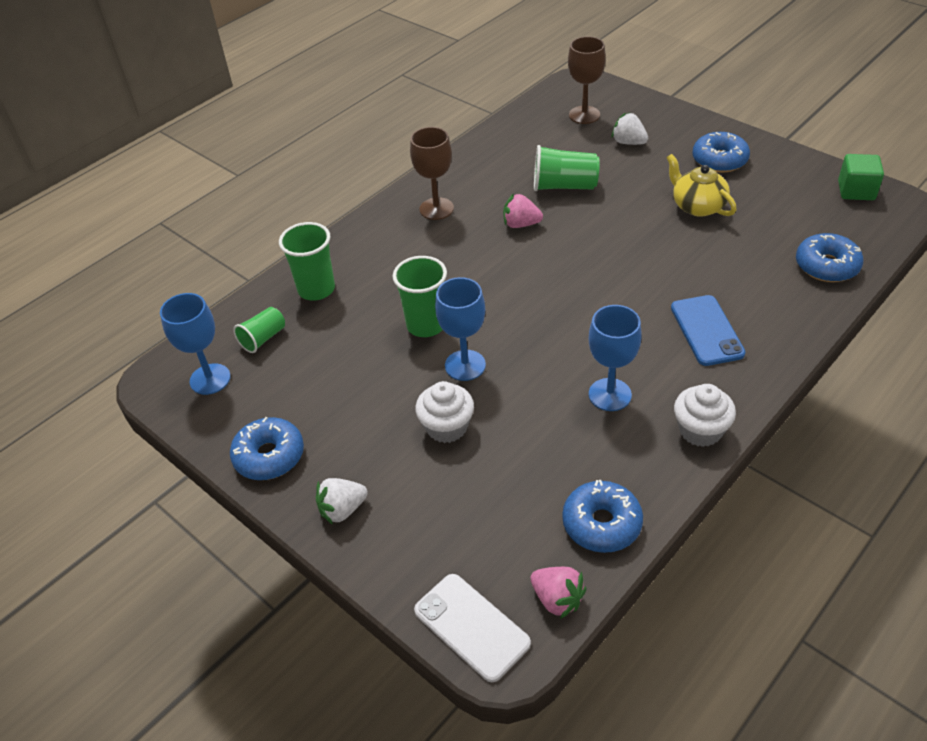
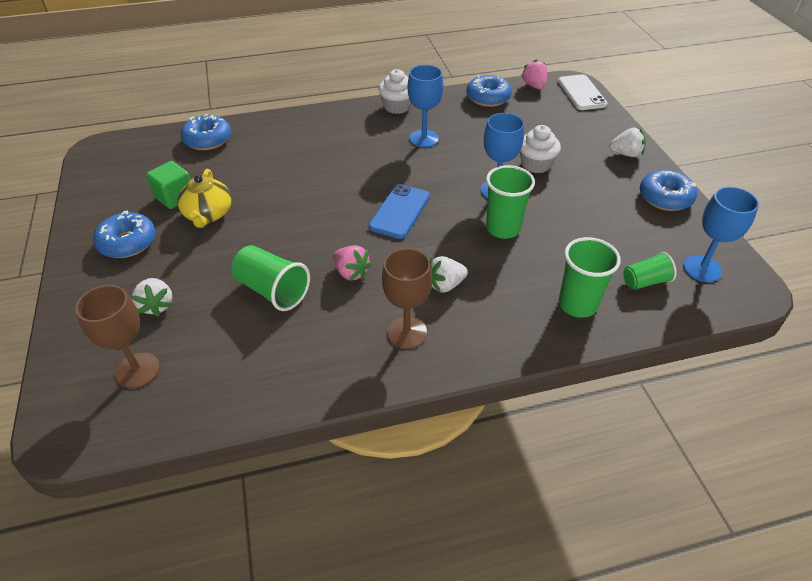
camera: 150 degrees left, 0 degrees up
blue phone [671,295,745,366] -> blue phone moved to [369,184,430,239]
green cube [838,154,884,200] -> green cube moved to [146,161,191,209]
none -> white strawberry [430,256,468,293]

